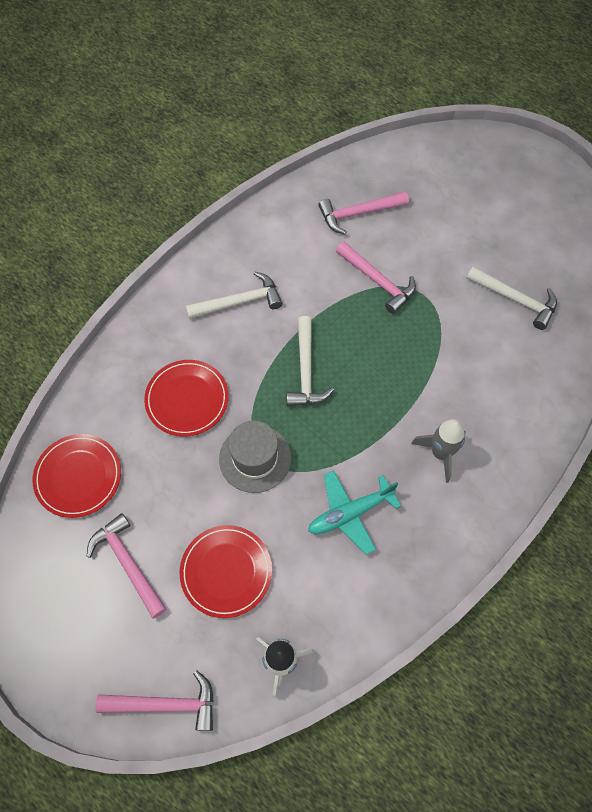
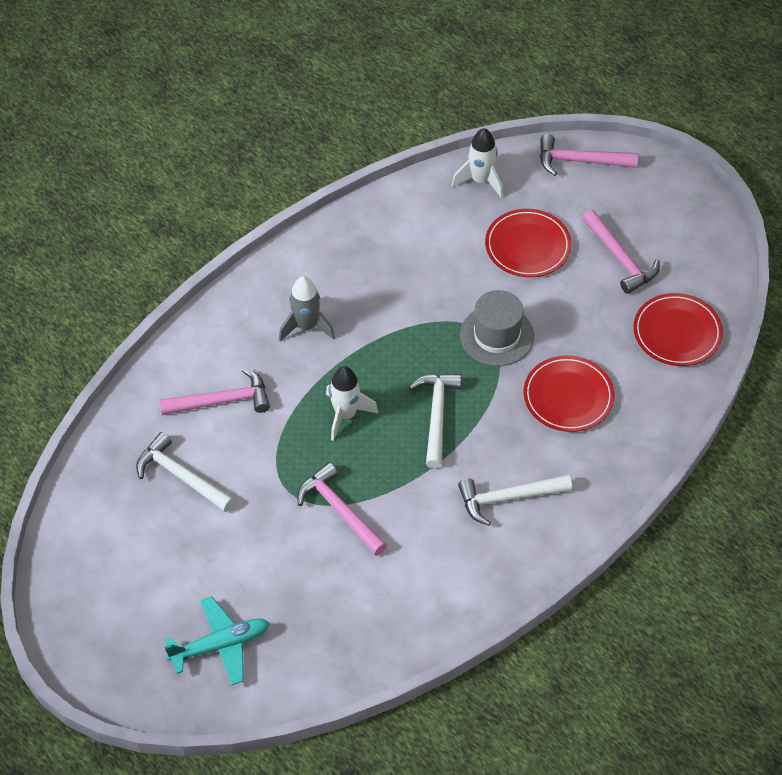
camera: 175 degrees left, 10 degrees down
turquoise plane [308,470,401,555] -> turquoise plane moved to [164,597,270,685]
pink hammer [318,192,409,234] -> pink hammer moved to [159,368,270,415]
none -> white rocket [326,366,378,441]

